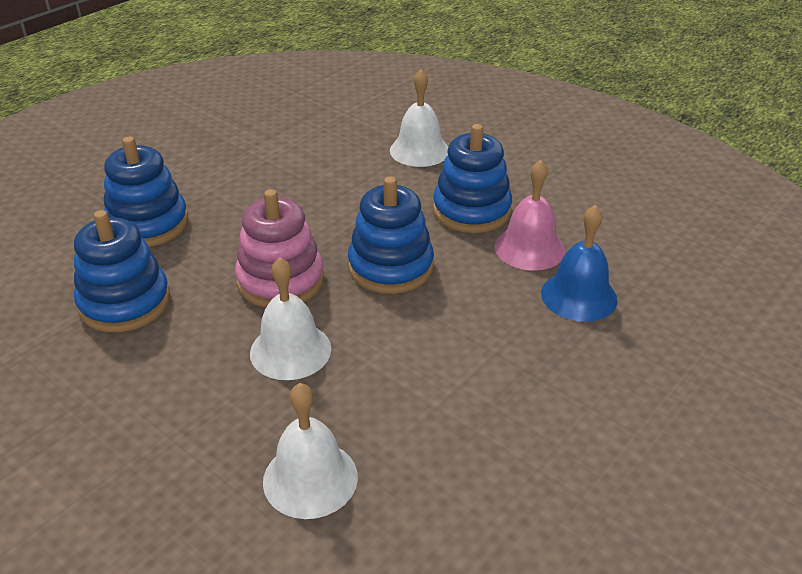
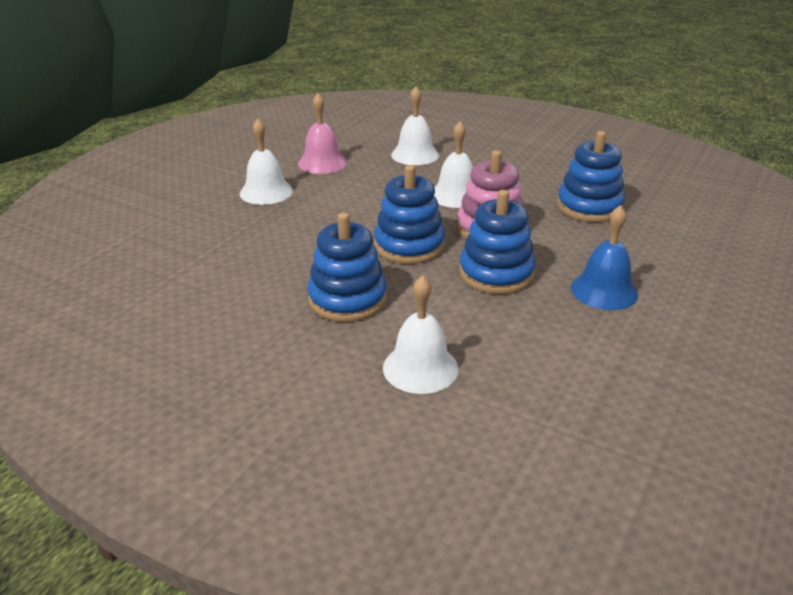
camera: 170 degrees right, 5 degrees down
blue stacking toy [104,137,188,247] -> blue stacking toy moved to [459,190,536,294]
pink bell [495,160,565,271] -> pink bell moved to [298,93,347,174]
blue bell [541,205,618,322] -> blue bell moved to [571,205,638,310]
none -> white bell [240,119,293,205]

